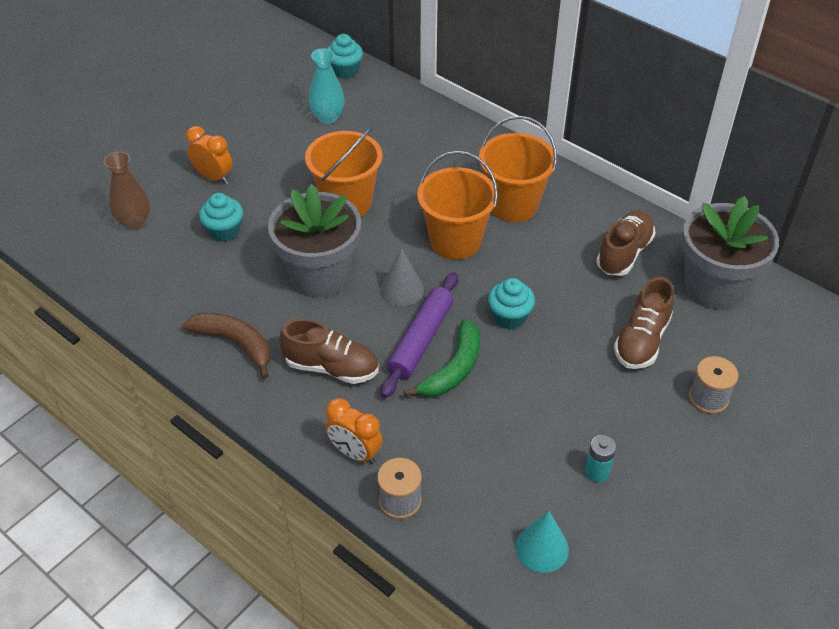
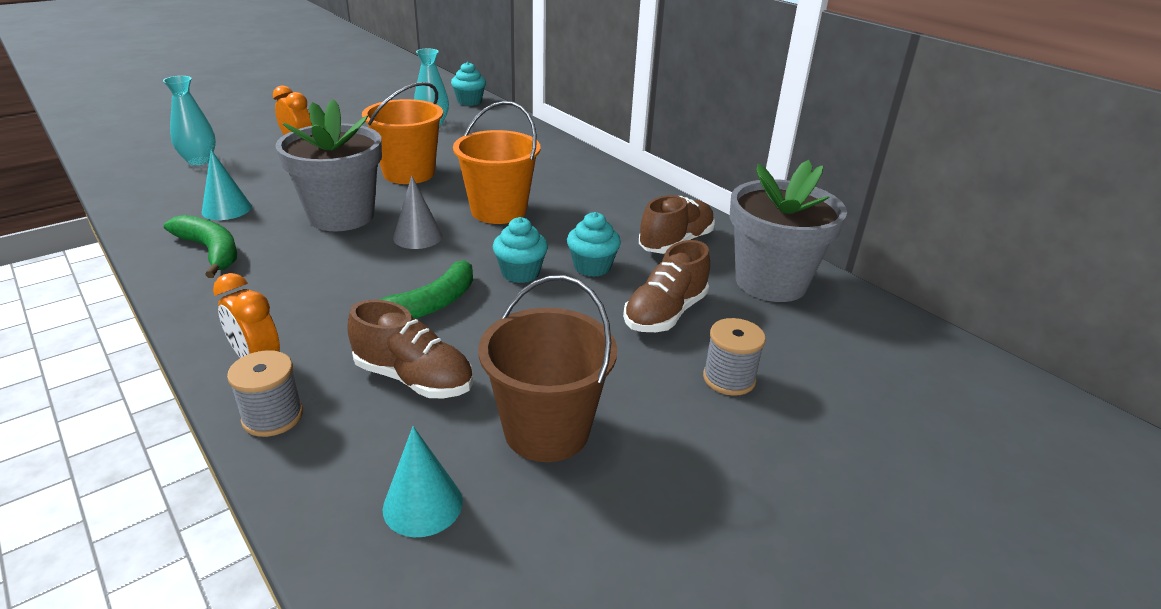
camera: 10 degrees right, 15 degrees down
brown vase [104,152,150,230] -> turquoise vase [163,76,216,165]
brown banana [183,313,270,379] -> green banana [164,215,237,278]
turquoise cupcake [199,193,243,242] -> turquoise cupcake moved to [567,212,621,277]
brown shoe [279,318,378,384] -> brown shoe moved to [347,299,473,398]
purple rolling pin [381,272,458,398] -> none
orange bucket [479,116,557,222] -> none
turquoise battery [585,435,616,482] -> brown bucket [478,275,617,462]
none -> turquoise cone [201,150,252,220]

